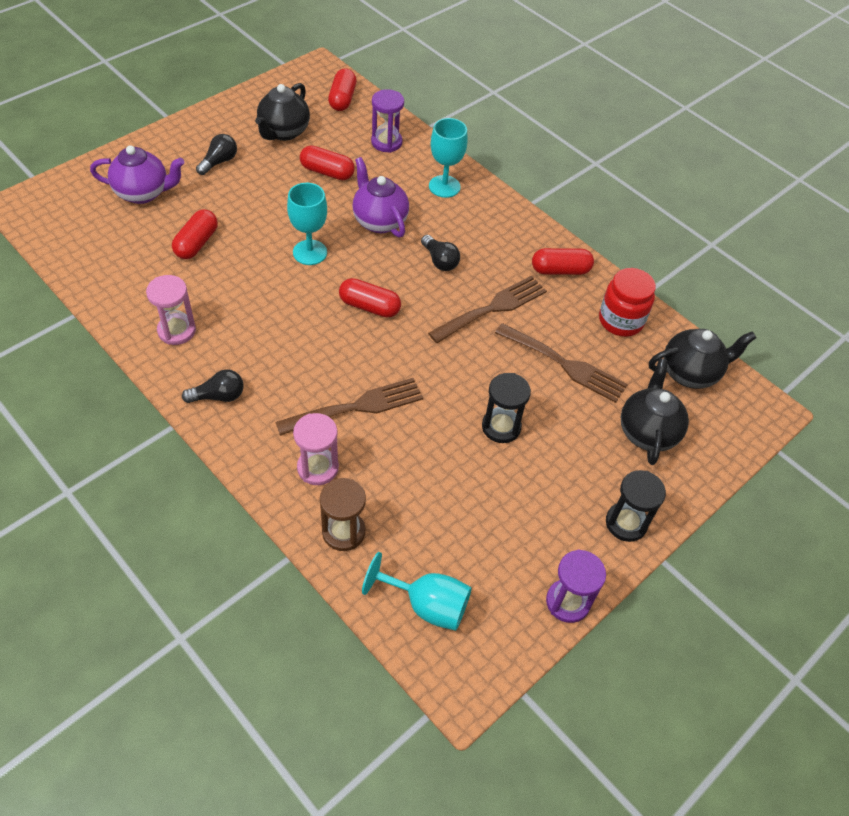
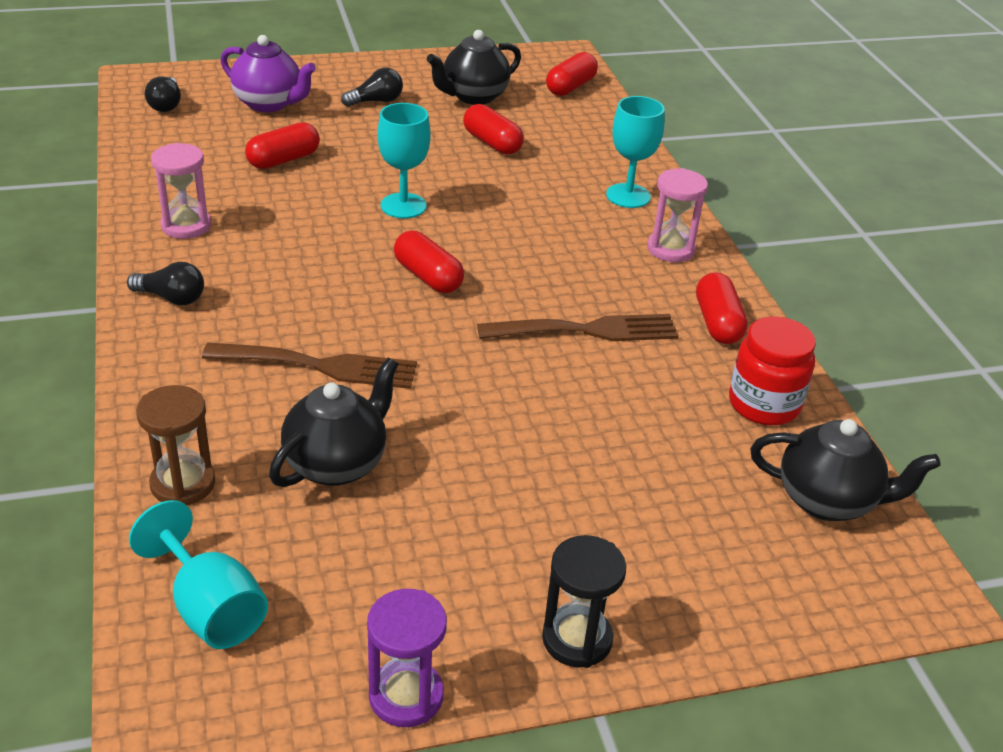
camera: 30 degrees right, 15 degrees down
pink hourglass [293,413,339,485] -> pink hourglass moved to [647,168,708,262]
purple teapot [352,157,409,237] -> none
purple hourglass [371,89,404,153] -> none
black light bulb [421,235,460,271] -> black light bulb moved to [145,76,181,112]
black hourglass [482,373,531,443] -> none
brown fork [495,323,628,403] -> none
red capsule [532,248,594,275] -> red capsule turned 60 degrees clockwise [696,272,748,344]
black teapot [621,358,689,465] -> black teapot moved to [269,358,399,487]

